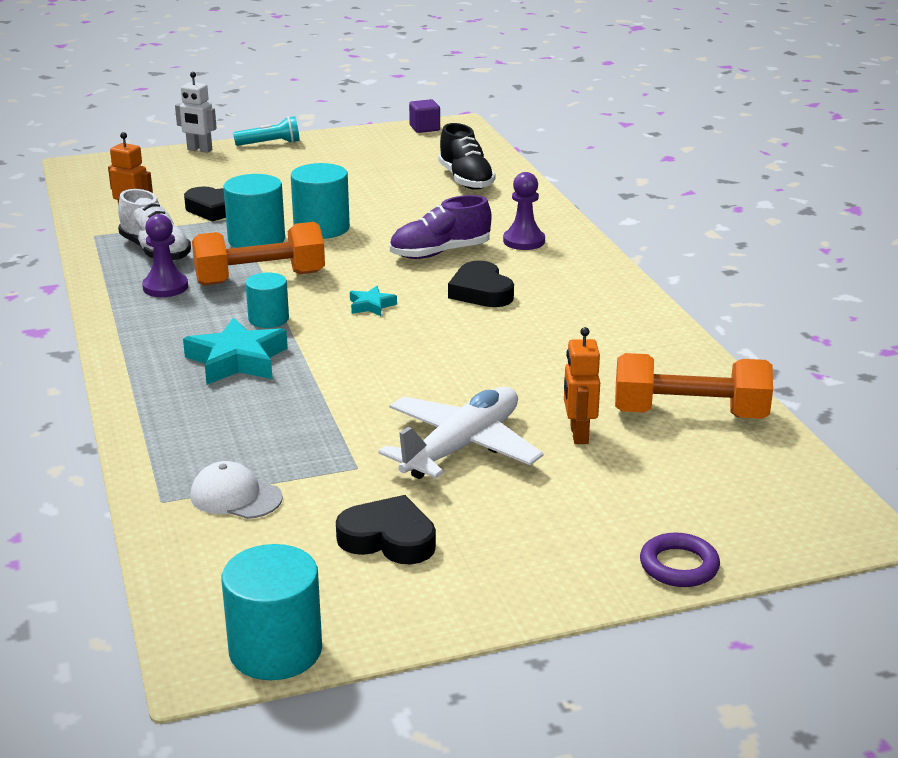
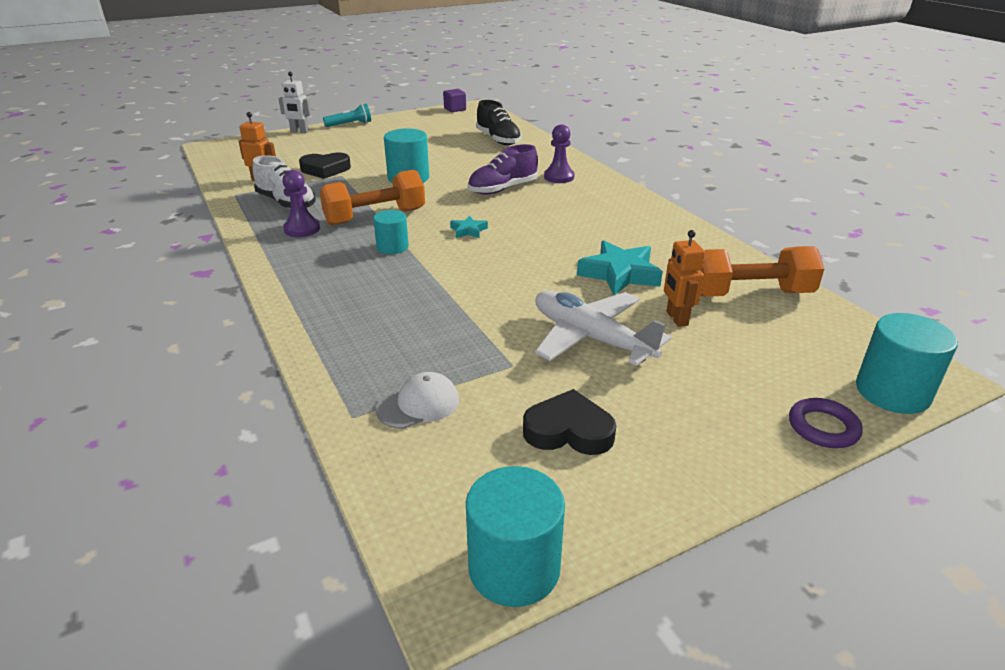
camera: 10 degrees left, 5 degrees up
turquoise star [183,317,288,385] -> turquoise star moved to [577,240,663,296]
white cap [190,461,283,519] -> white cap turned 135 degrees clockwise [376,372,459,429]
turquoise cylinder [223,174,285,248] -> turquoise cylinder moved to [856,313,958,414]
white plane [378,387,544,479] -> white plane turned 75 degrees counterclockwise [535,291,672,366]
black heart [448,260,514,307] -> none

